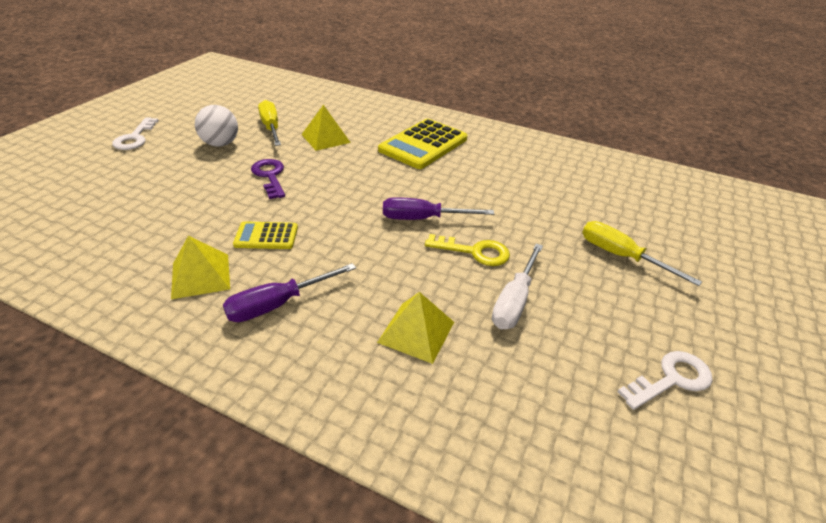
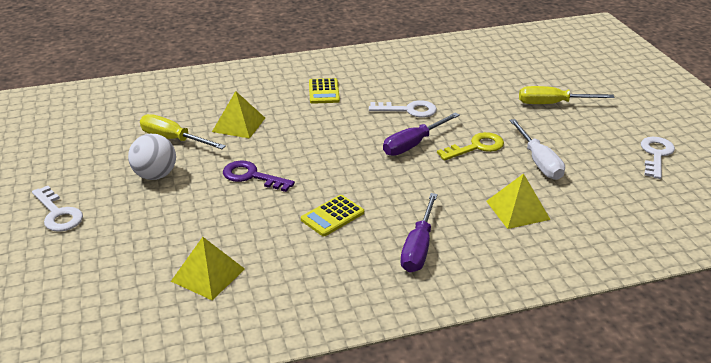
camera: 40 degrees left, 5 degrees down
yellow pyramid [171,235,230,299] -> yellow pyramid moved to [171,237,245,300]
yellow calculator [378,119,467,169] -> yellow calculator [309,78,340,104], size x0.53
none -> white key [369,100,437,117]

